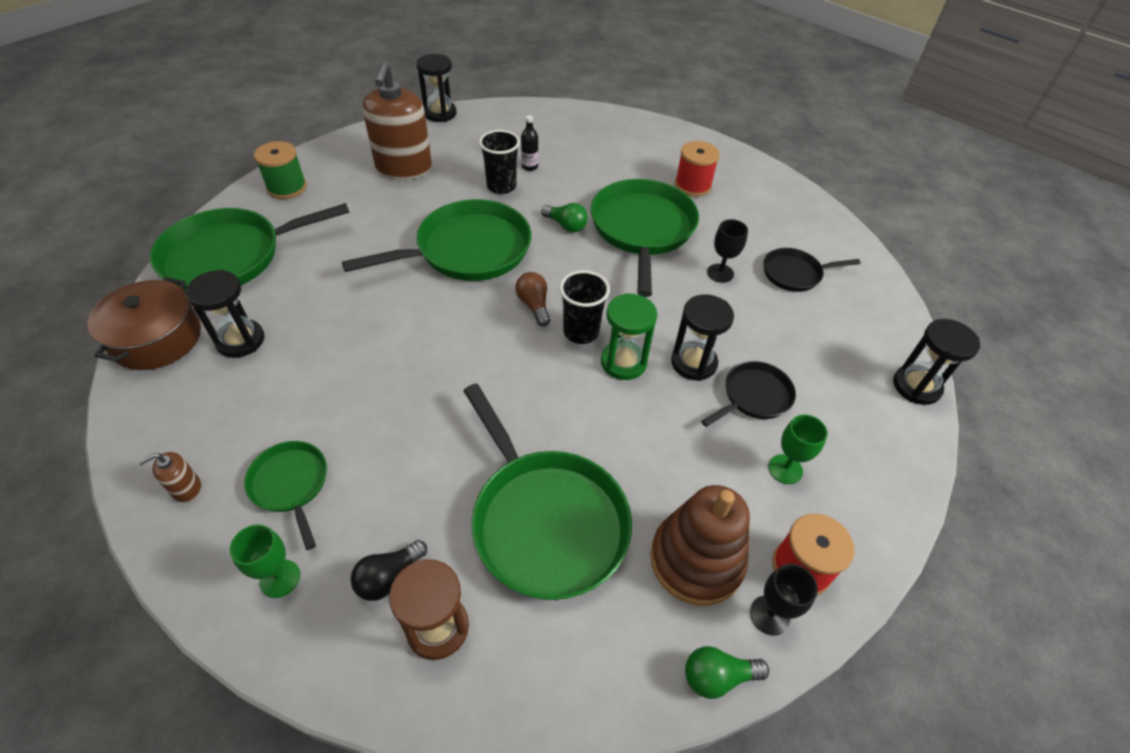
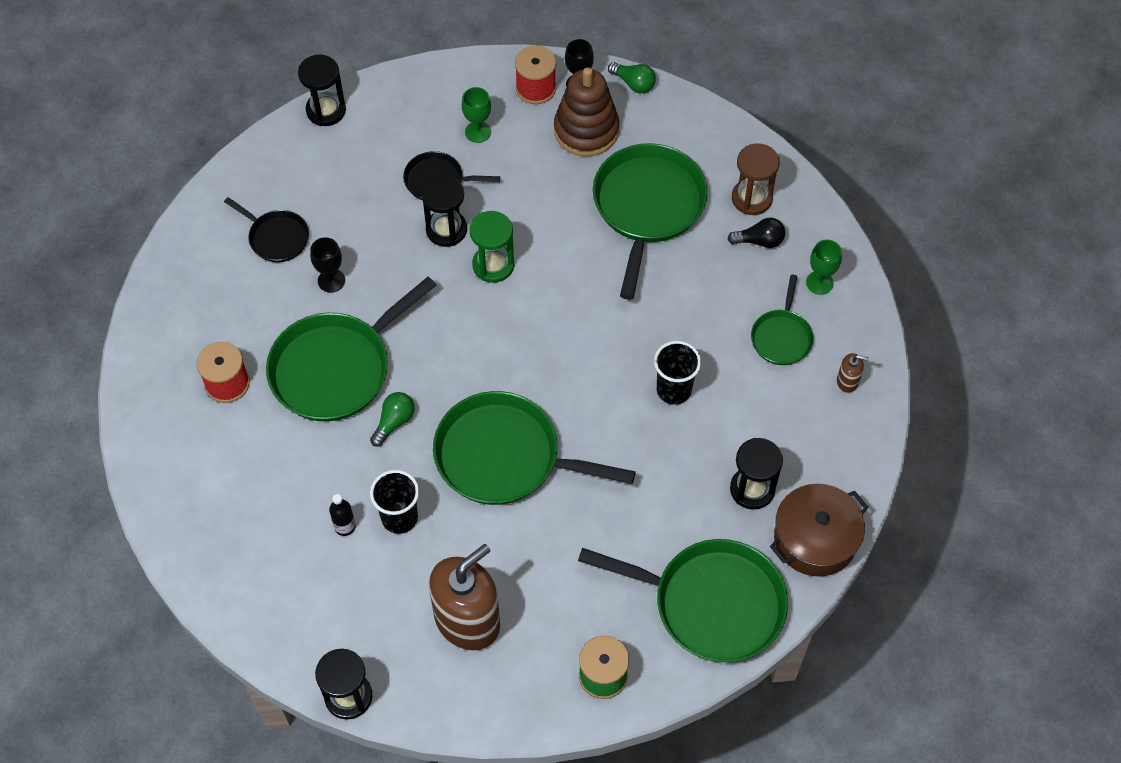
camera: 135 degrees left, 10 degrees up
brown light bulb [515,272,550,326] -> none
green light bulb [541,203,588,232] -> green light bulb turned 45 degrees clockwise [370,392,415,447]
black cup [560,270,610,344] -> black cup moved to [654,341,701,405]

